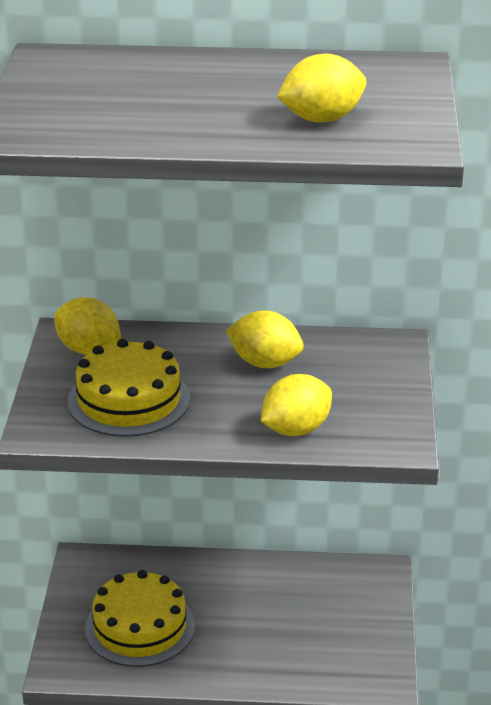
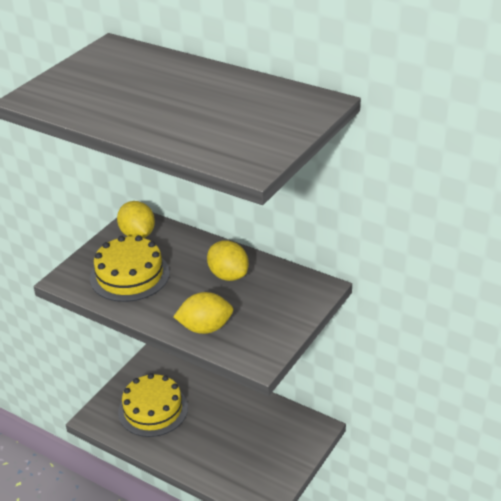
camera: 30 degrees right, 5 degrees up
yellow lemon [277,53,367,122] -> none

